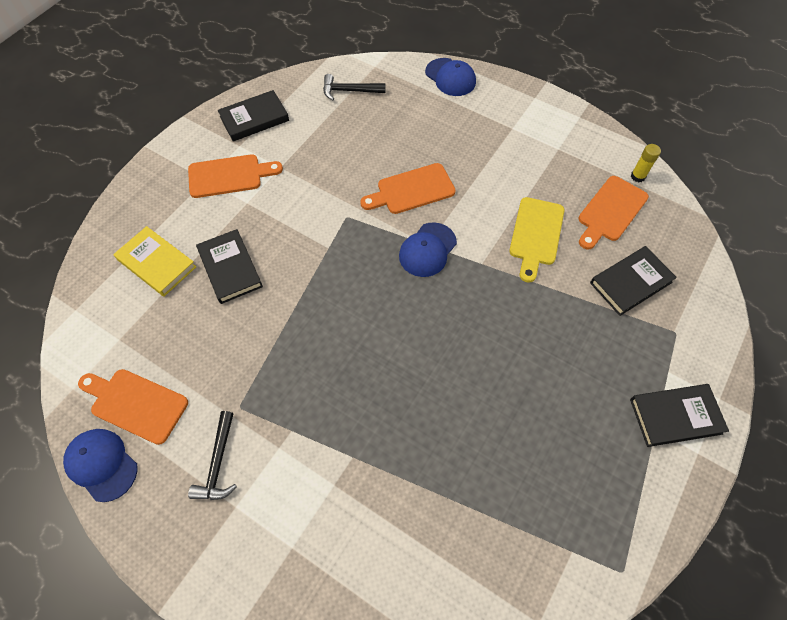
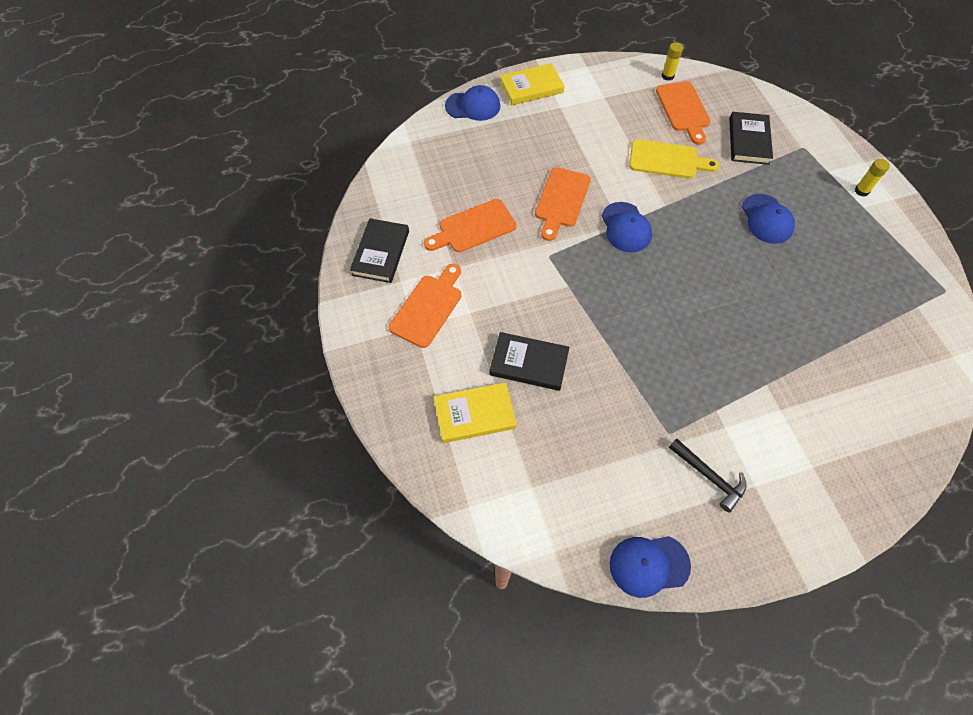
camera: 50 degrees left, 0 degrees up
orange cutting board [78,369,188,445] -> orange cutting board moved to [424,199,516,252]
black hammer [323,74,386,100] -> none
yellow cutting board [509,197,565,283] -> yellow cutting board turned 45 degrees counterclockwise [629,139,720,179]
black book [630,384,729,447] -> yellow glue stick [855,159,890,196]
none -> yellow book [500,63,564,106]
none -> blue cap [742,194,795,244]

